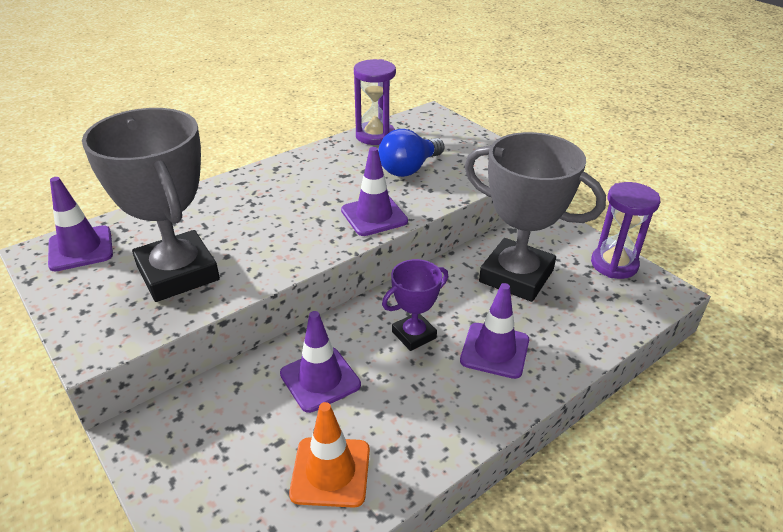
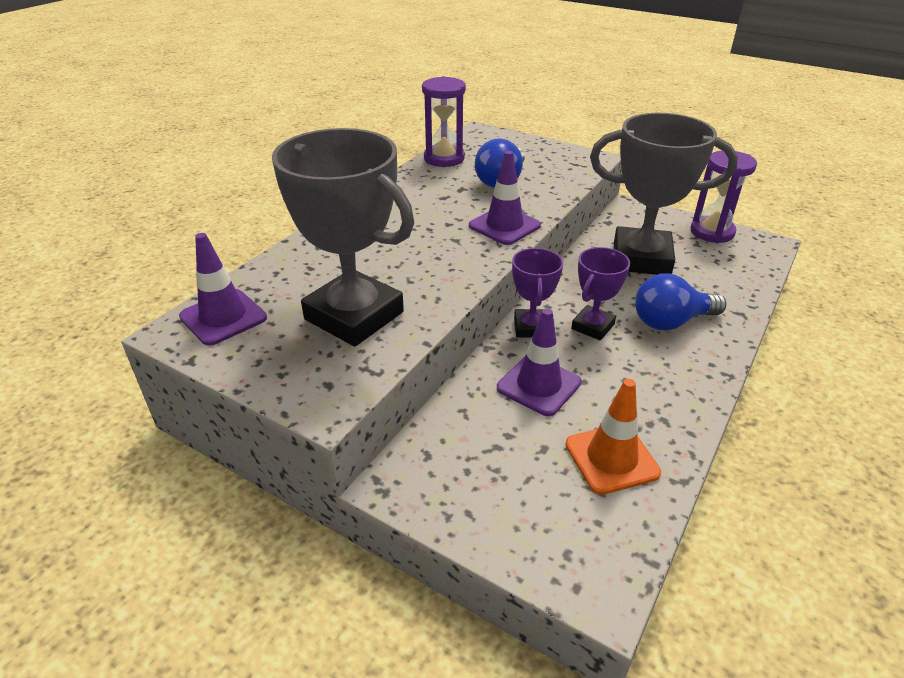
camera: 20 degrees left, 0 degrees up
purple traffic cone [460,283,529,379] -> blue light bulb [635,274,726,331]
none -> purple trophy [512,248,563,338]

